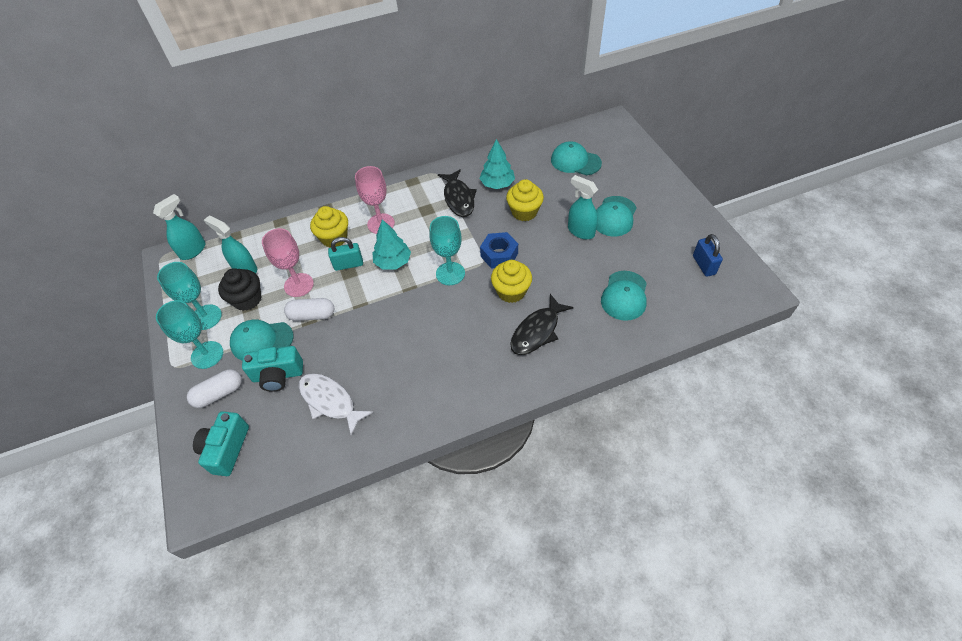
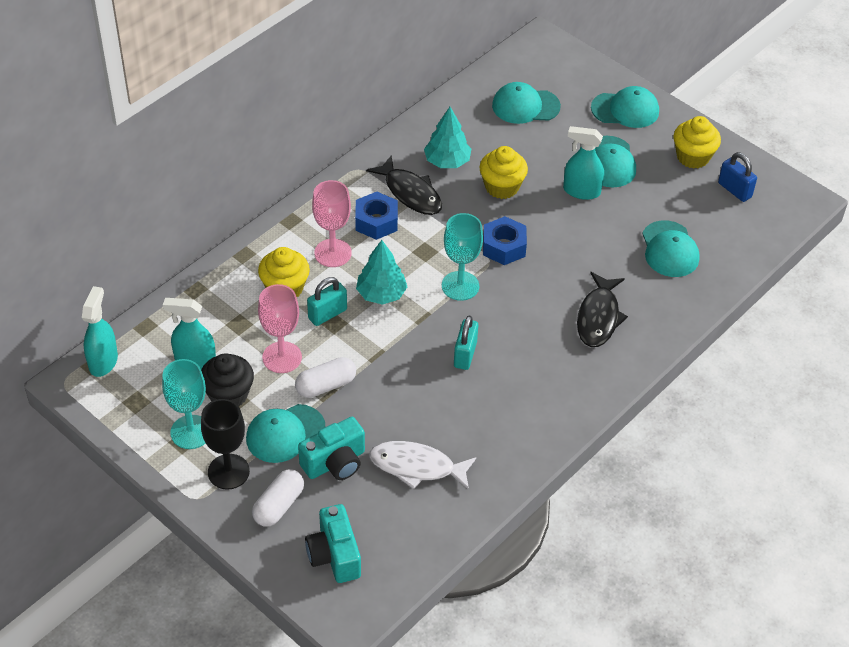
camera: 30 degrees left, 5 degrees down
turquoise goblet [156,300,223,369] -> black goblet [201,399,250,490]
yellow cupcake [491,260,532,303] -> yellow cupcake moved to [674,116,721,169]
none -> blue nut [355,192,398,240]
none -> turquoise padlock [454,316,478,370]
none -> turquoise cap [591,86,659,128]

